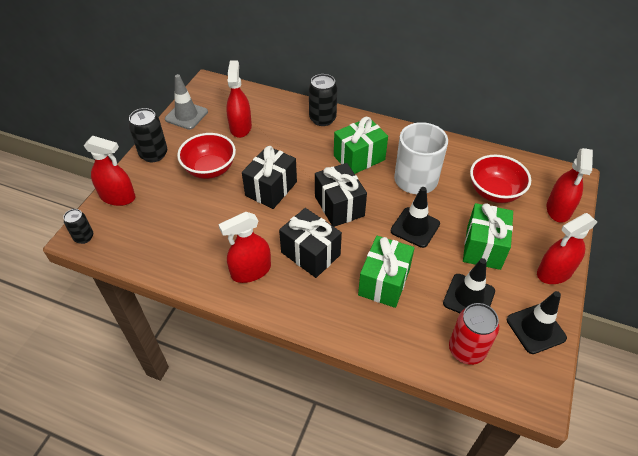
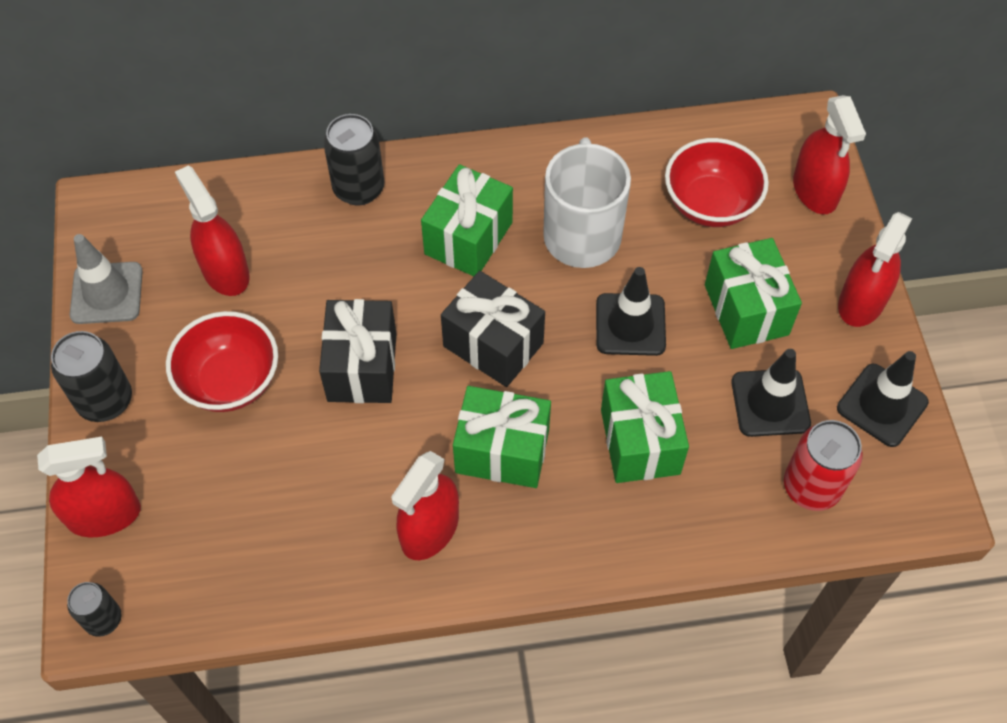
camera: 30 degrees left, 10 degrees up
black gift [279,208,342,278] -> green gift [453,386,551,488]

